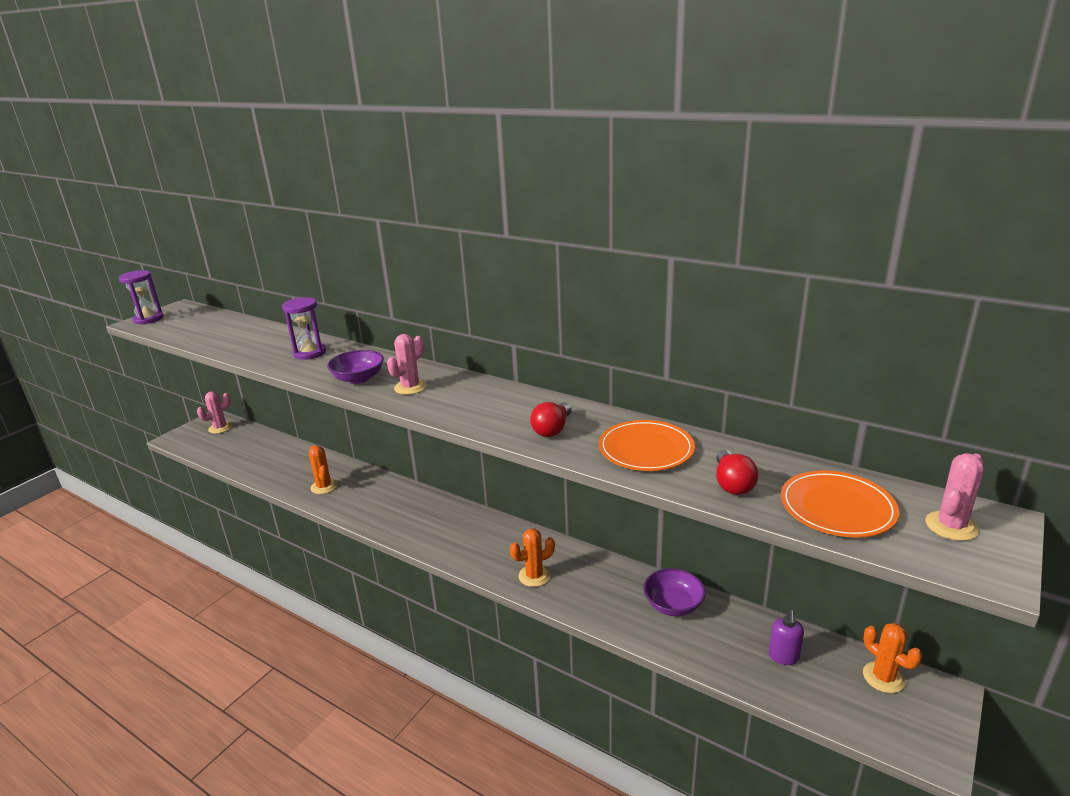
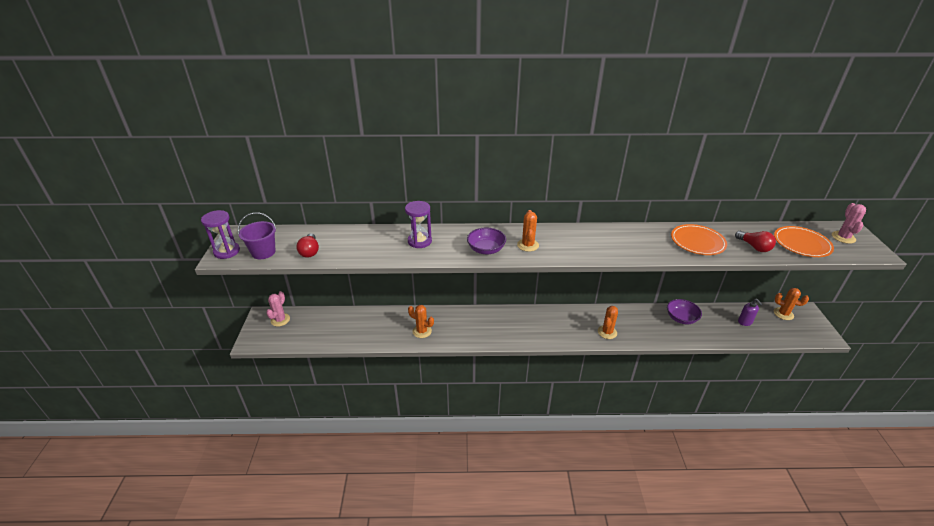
camera: 35 degrees left, 10 degrees up
pink cactus [387,334,427,395] -> orange cactus [517,210,539,252]
red light bulb [530,402,572,437] -> red light bulb moved to [296,233,319,258]
none -> purple bucket [238,212,276,259]

